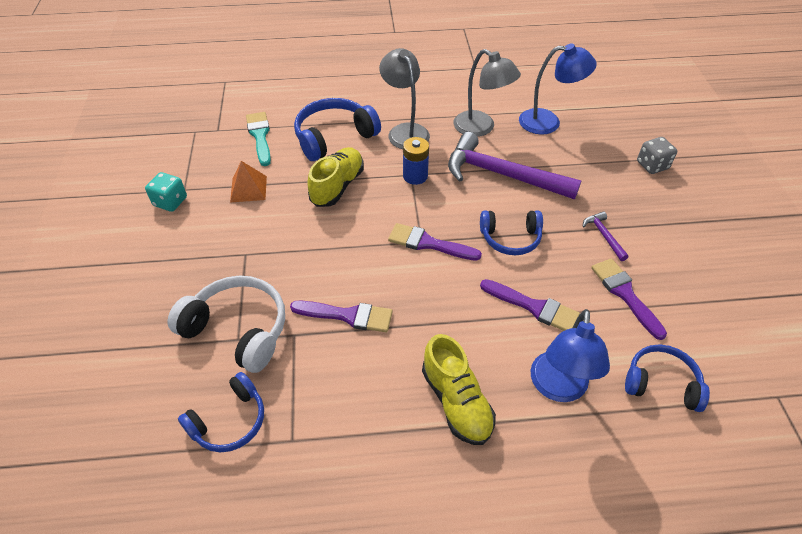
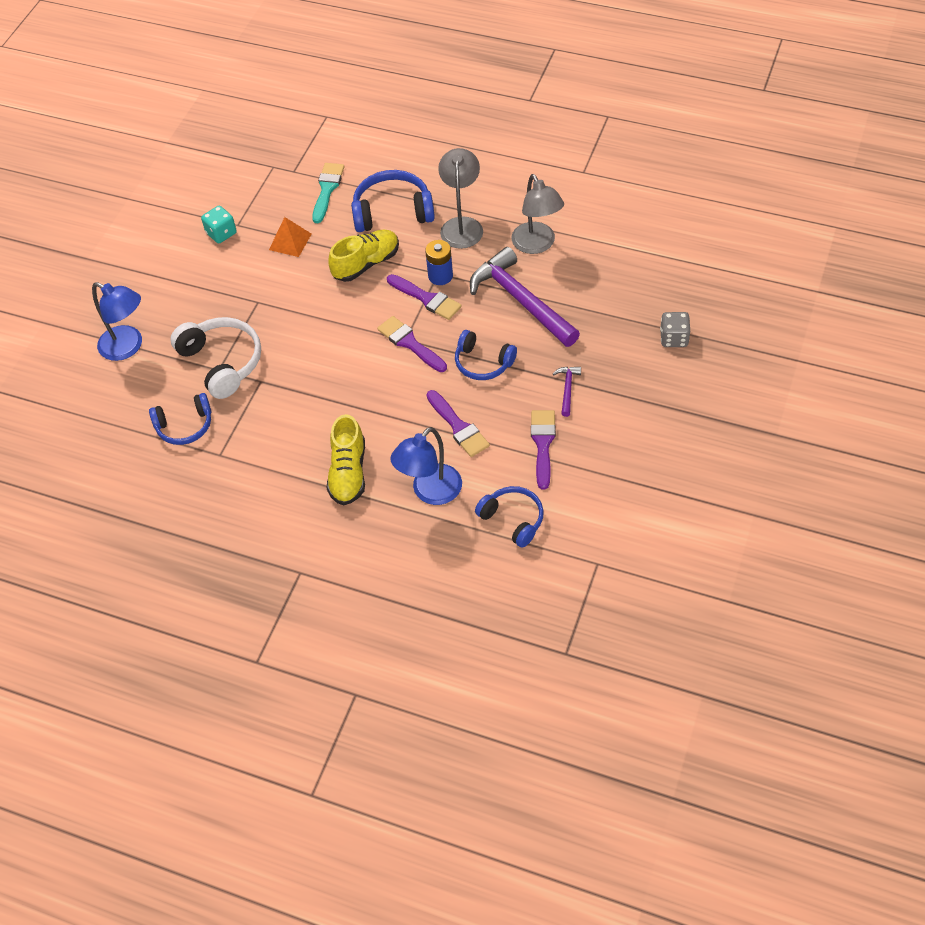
camera: 30 degrees right, 5 degrees up
purple brush [290,301,393,332] -> purple brush moved to [387,274,462,320]
blue lamp [519,43,597,135] -> blue lamp moved to [92,282,142,361]

